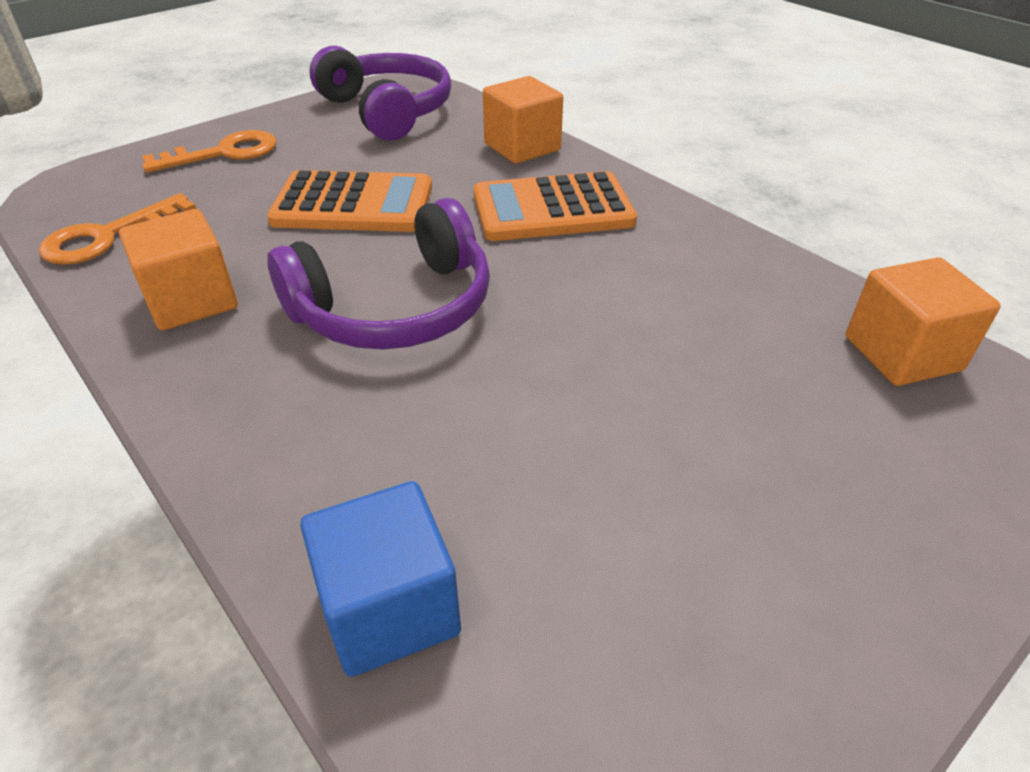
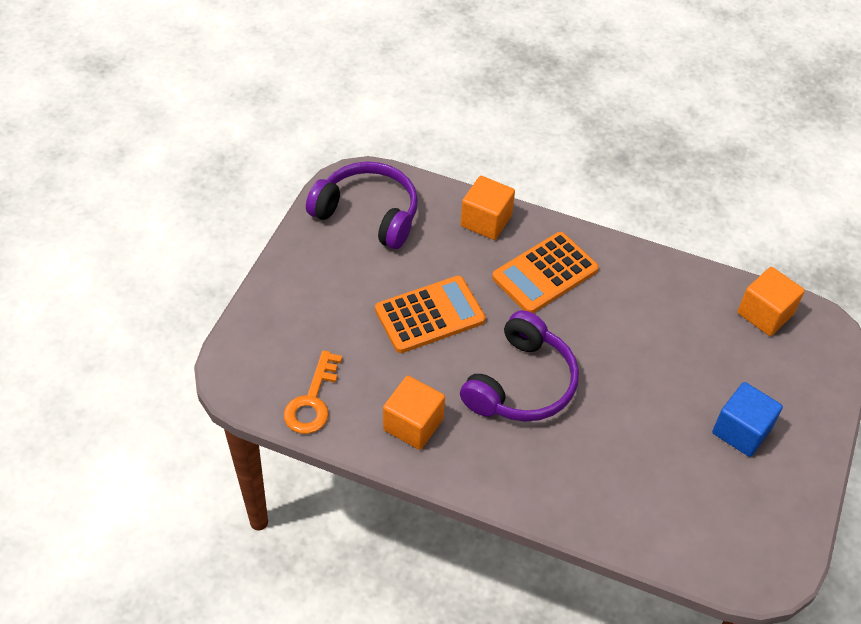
camera: 30 degrees left, 10 degrees up
orange key [142,130,277,173] -> none
blue cube [300,481,461,677] -> blue cube moved to [712,382,783,457]

